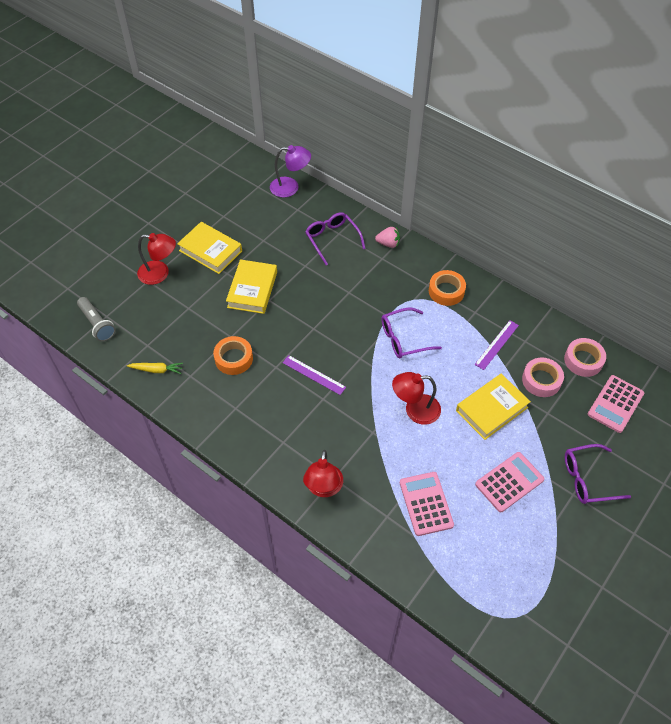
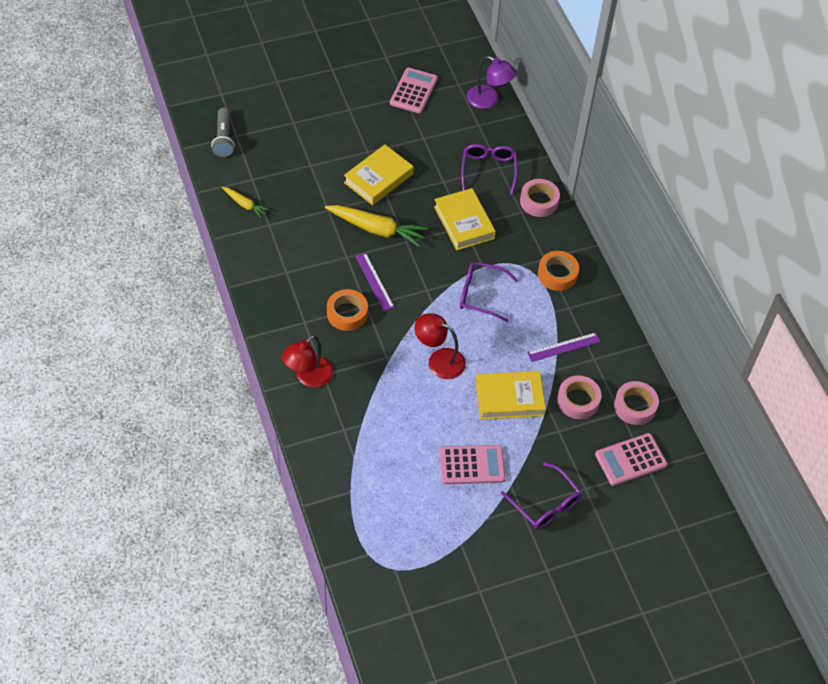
camera: 30 degrees right, 0 degrees up
red lamp [137,233,176,285] -> none
yellow book [177,222,242,274] -> yellow book moved to [434,188,496,250]
orange tape [213,336,253,375] -> orange tape moved to [327,289,368,331]
pink strawberry [375,227,400,248] -> pink tape [520,179,560,217]
pink calculator [400,472,454,536] -> pink calculator moved to [390,67,438,113]
purple glasses [565,444,631,504] -> purple glasses turned 150 degrees counterclockwise [501,462,582,530]
none -> yellow carrot [325,205,428,247]

